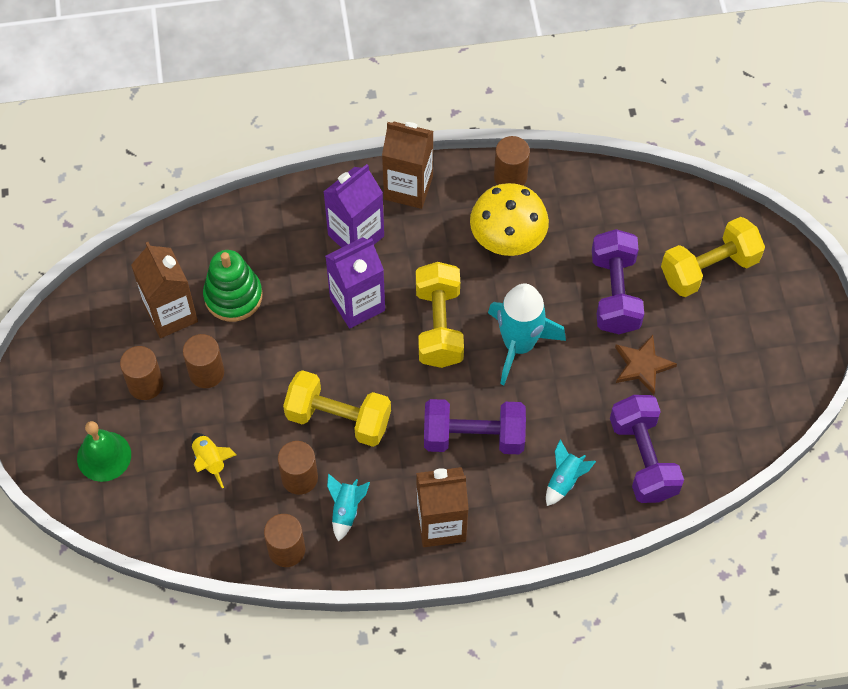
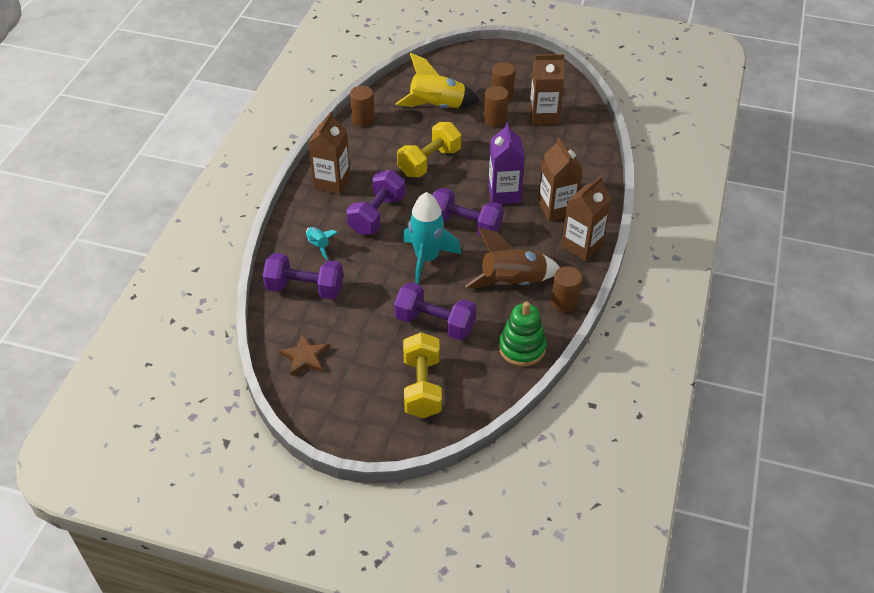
camera: 115 degrees right, 15 degrees down
green bell [77,421,131,482] -> none
yellow rocket [191,433,237,488] -> yellow rocket [396,53,480,108], size x2.03
green stacking toy [203,250,263,322] -> green stacking toy moved to [499,302,546,366]
brown cylinder [278,441,318,495] -> none
purple carton [323,164,384,248] -> brown carton [538,137,583,222]
turquoise rocket [327,474,370,541] -> none
yellow dumbbell [416,262,464,368] -> purple dumbbell [432,188,503,236]
yellow mushroom [470,183,549,256] -> brown rocket [465,228,560,288]
brown star [615,335,677,395] -> brown star moved to [279,333,330,376]

